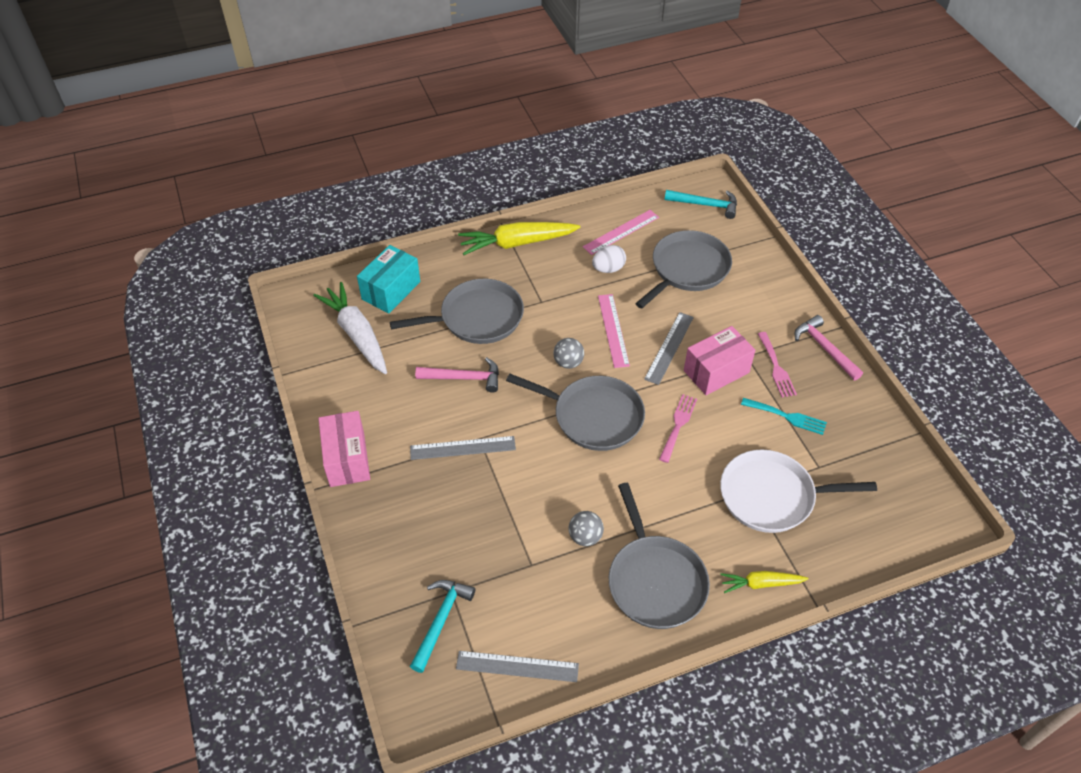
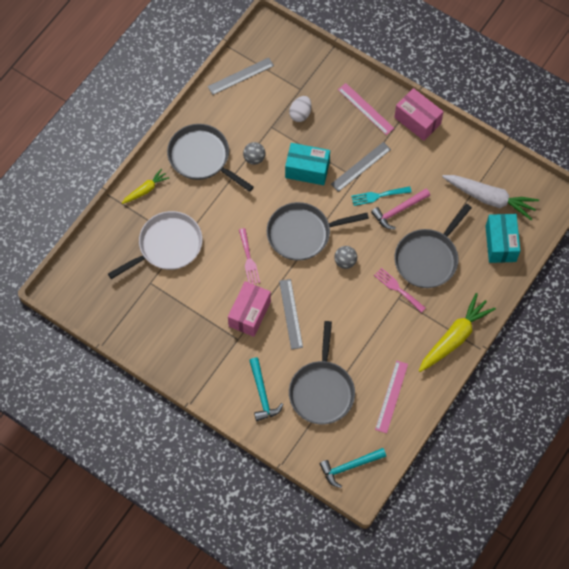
camera: 145 degrees right, 15 degrees up
turquoise hammer [410,580,475,673] -> turquoise hammer moved to [249,358,284,421]
white egg [592,245,626,273] -> white egg moved to [289,96,312,122]
pink ruler [598,294,630,368] -> pink ruler moved to [338,83,394,135]
turquoise fork [741,398,827,435] -> turquoise fork moved to [351,186,412,206]
pink fork [758,332,797,398] -> pink fork moved to [374,268,426,313]
pink hammer [794,315,863,380] -> none
none -> turquoise box [285,143,330,185]

